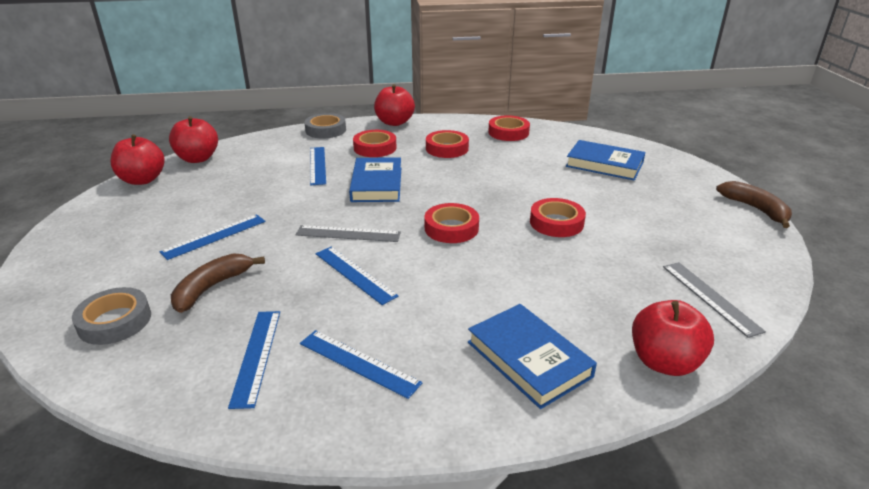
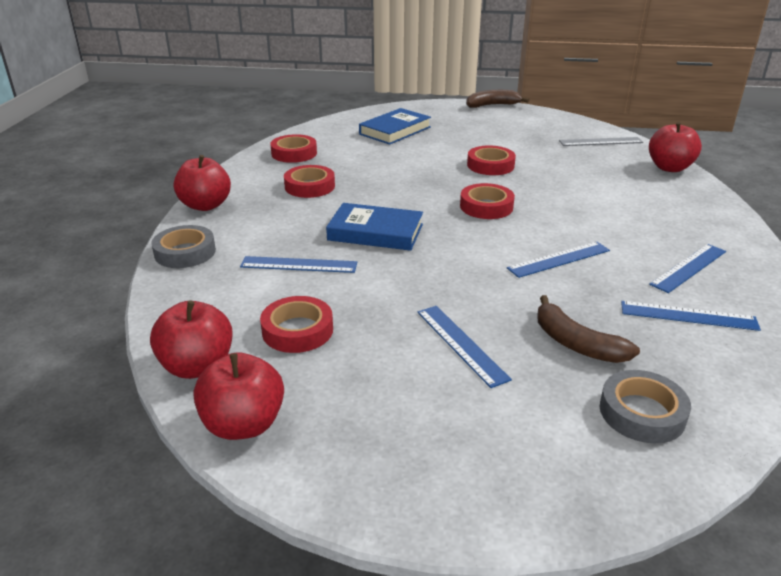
camera: 75 degrees left, 0 degrees up
grey ruler [296,225,401,242] -> none
red tape [353,130,397,157] -> red tape moved to [260,296,333,353]
blue book [468,304,597,409] -> none

